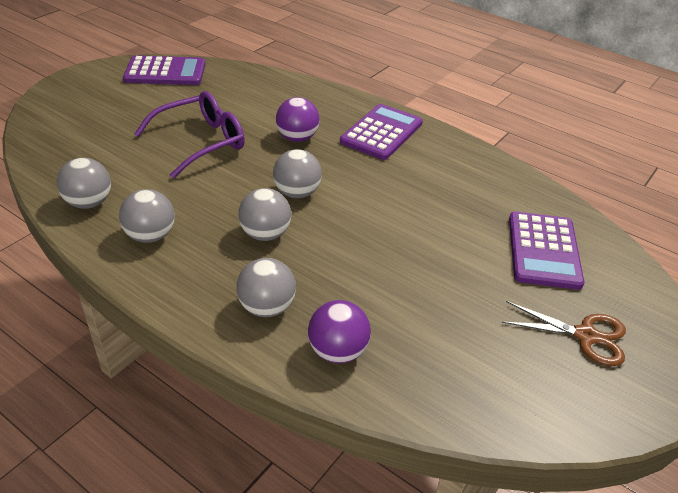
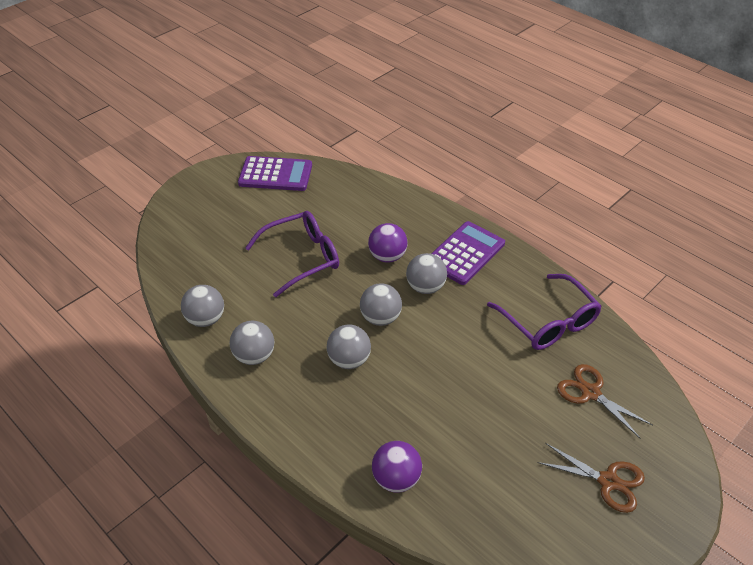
camera: 10 degrees right, 5 degrees up
grey ball [237,258,296,317] -> grey ball moved to [406,253,447,294]
purple calculator [509,212,584,290] -> brown scissors [557,364,653,438]
none -> purple glasses [487,274,602,350]

